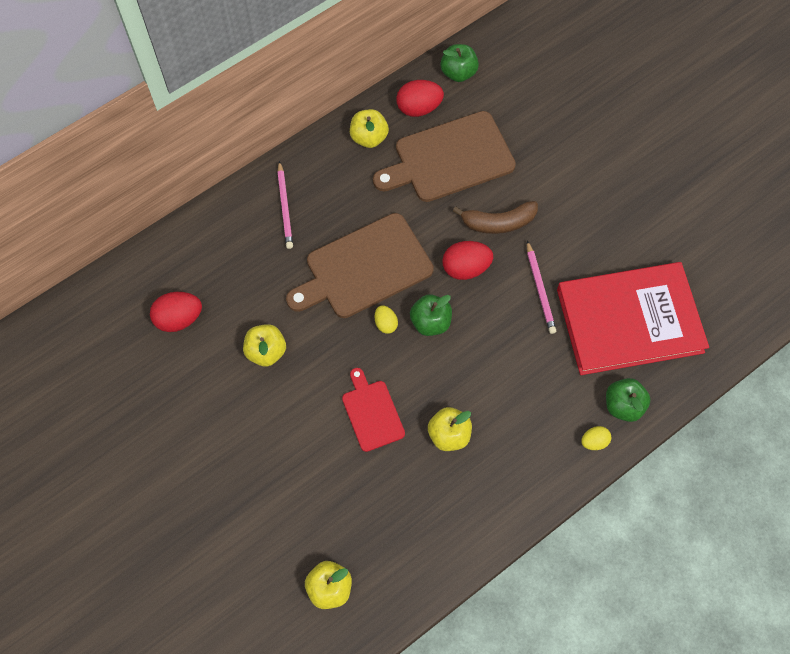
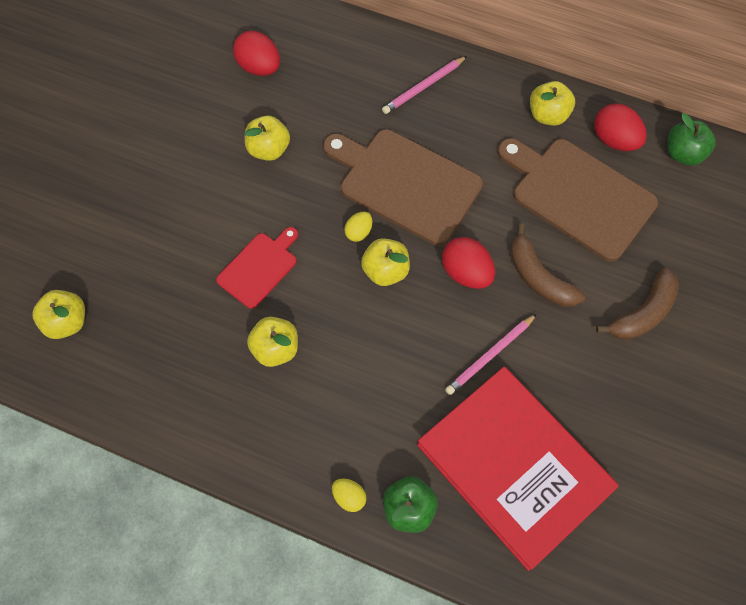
camera: 60 degrees right, 0 degrees up
green apple [410,294,452,336] -> yellow apple [361,238,410,286]
none -> brown banana [596,268,679,340]

